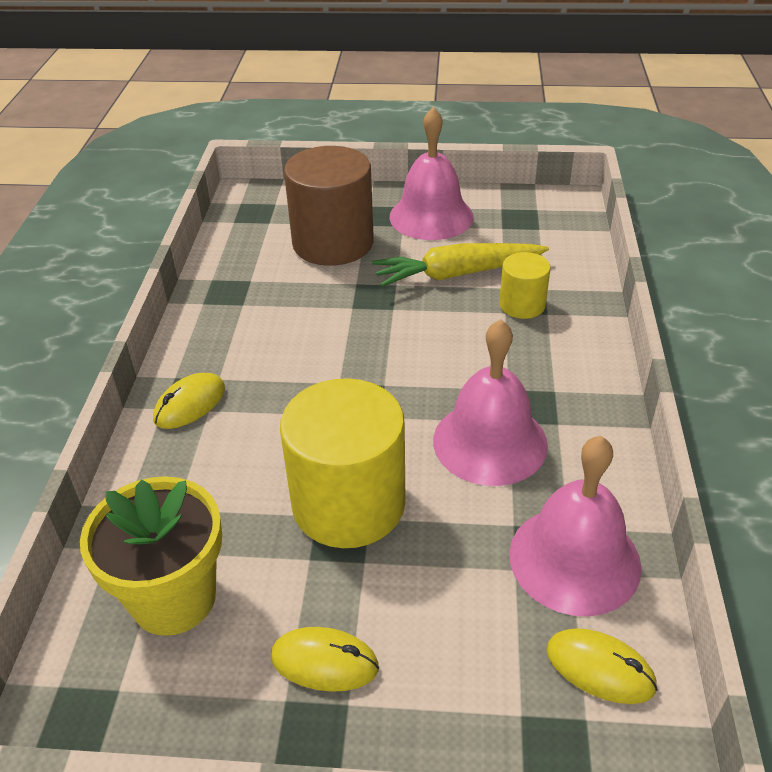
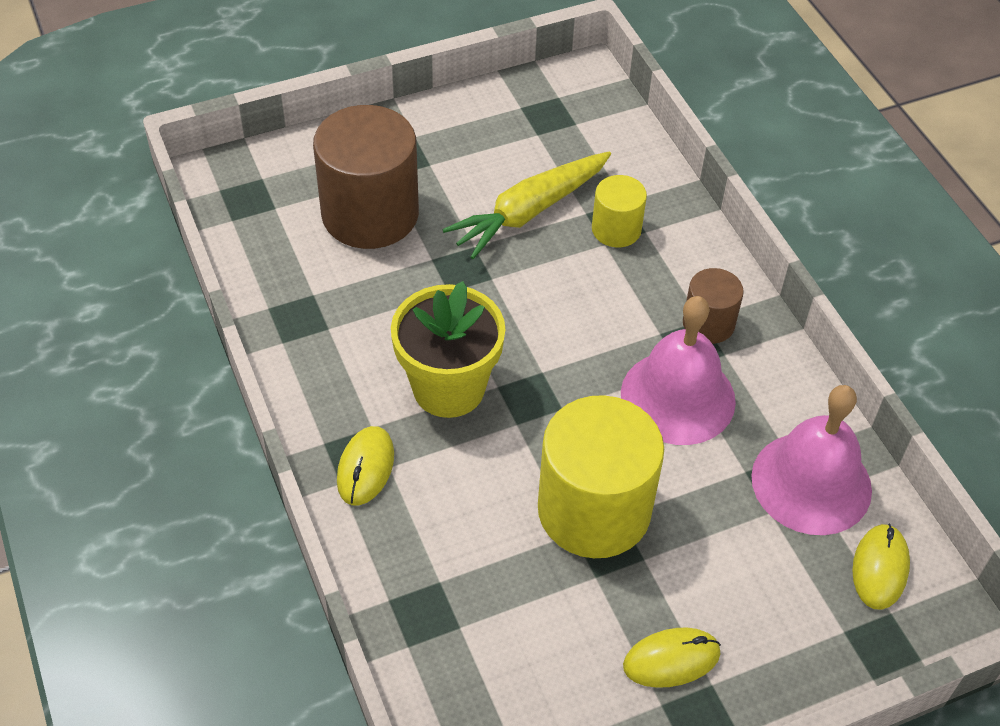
camera: 30 degrees left, 10 degrees up
yellow flower pot [80,476,222,636] -> yellow flower pot moved to [391,281,505,418]
pink bell [390,107,474,240] -> none
yellow mouse [546,628,658,704] -> yellow mouse turned 75 degrees counterclockwise [852,524,910,610]
none -> brown cylinder [683,268,744,344]

